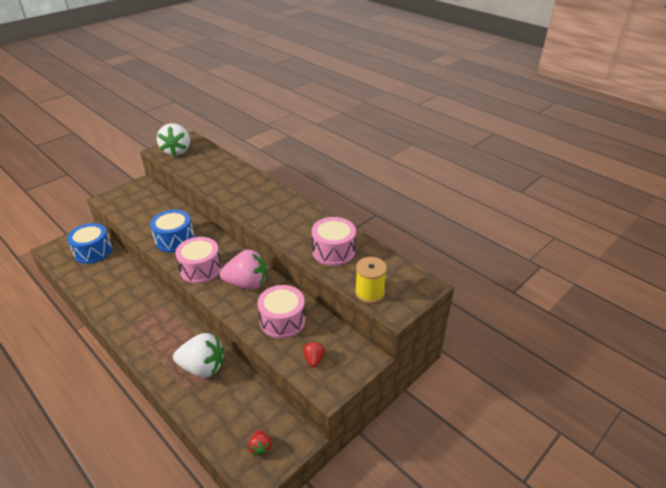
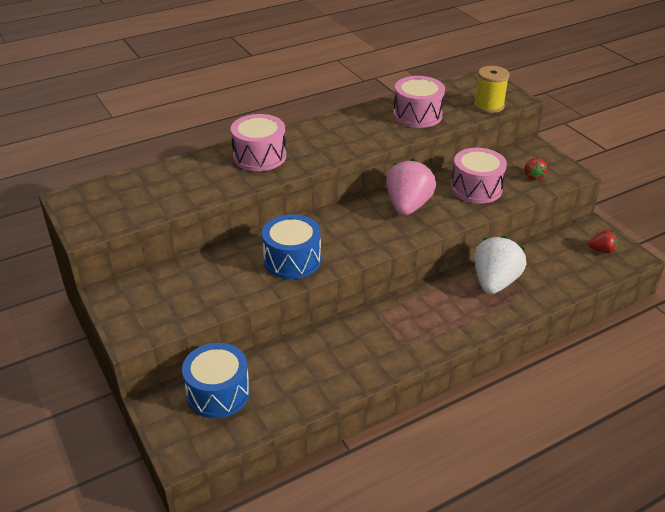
camera: 75 degrees left, 0 degrees up
white strawberry [157,123,190,156] -> none
pink drum [175,237,222,284] -> pink drum moved to [231,114,286,171]
red strawberry [303,341,325,367] -> red strawberry turned 105 degrees counterclockwise [525,158,547,180]

